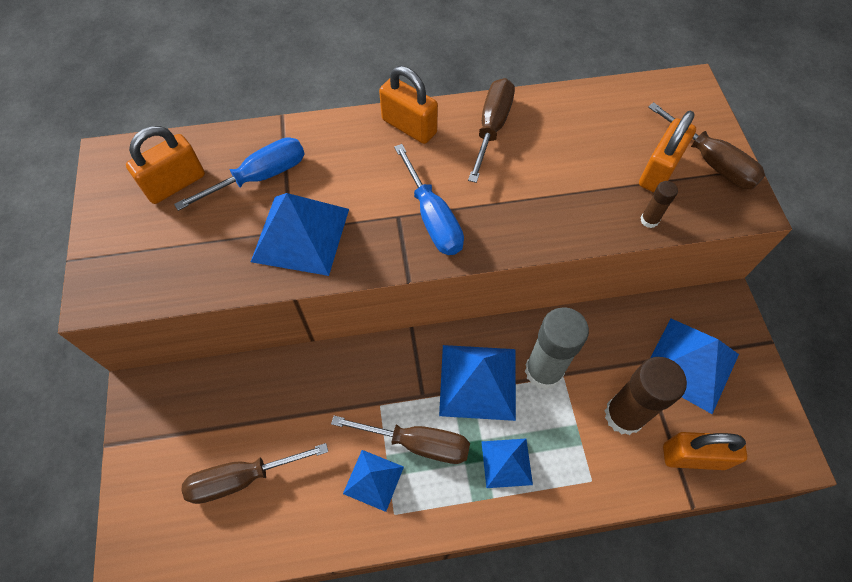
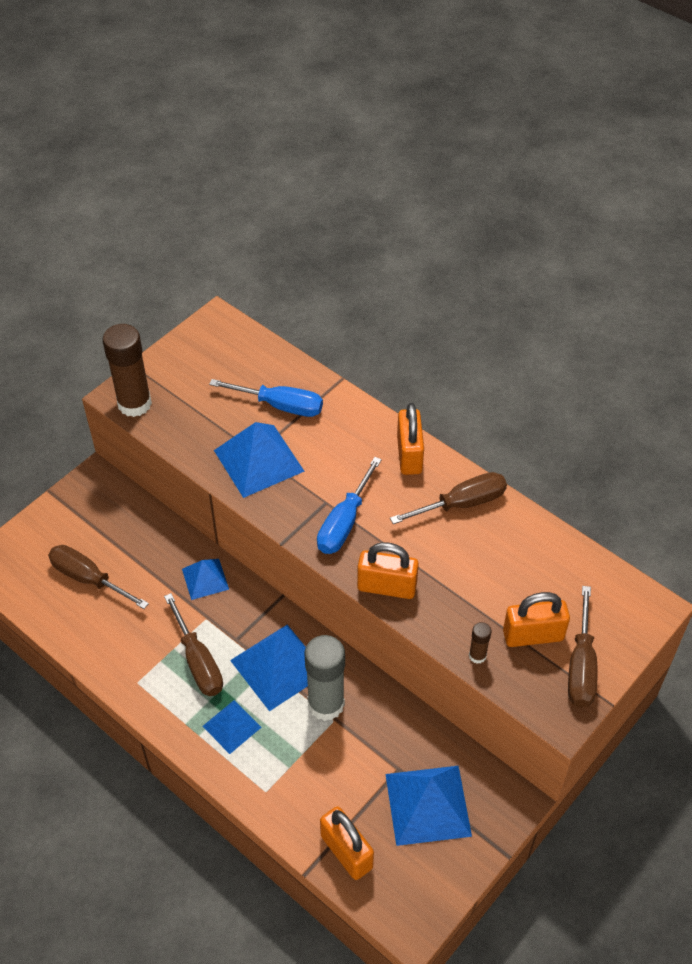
camera: 50 degrees right, 10 degrees down
orange padlock [126,126,205,204] -> orange padlock moved to [357,542,419,599]
blue pyramid [343,450,404,512] -> blue pyramid moved to [182,559,229,600]
brown glue stick [604,357,687,435] -> brown glue stick moved to [103,324,152,417]

